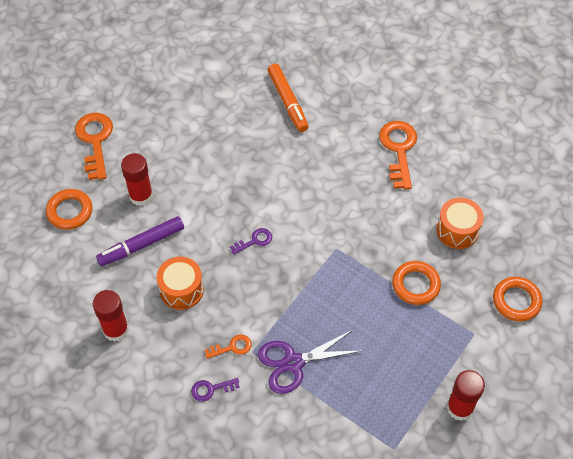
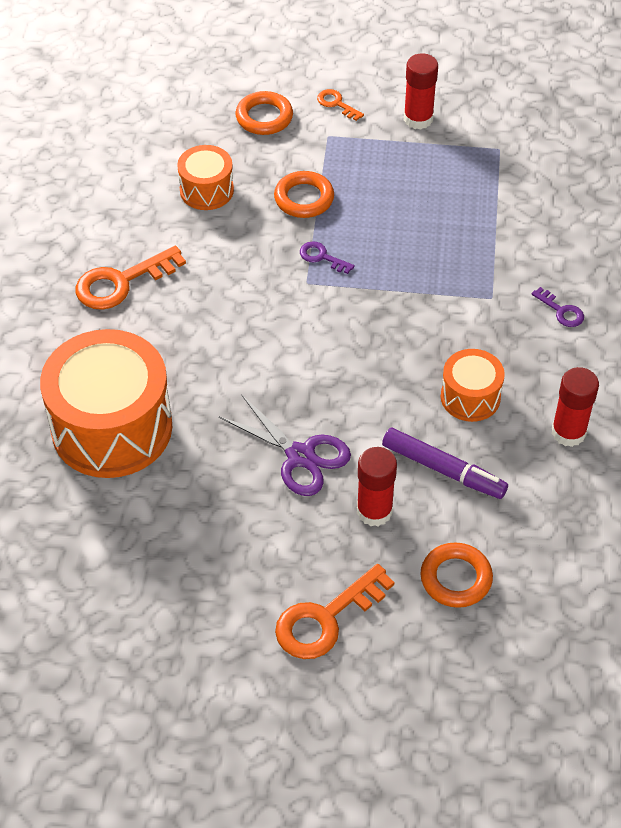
camera: 120 degrees left, 5 degrees down
orange key [205,335,252,359] -> orange key moved to [317,89,364,121]
purple key [230,228,272,255] -> purple key moved to [300,241,355,274]
purple scissors [258,329,364,394] -> purple scissors moved to [219,394,351,496]
orange marker [268,64,309,132] -> orange drum [40,329,172,478]

